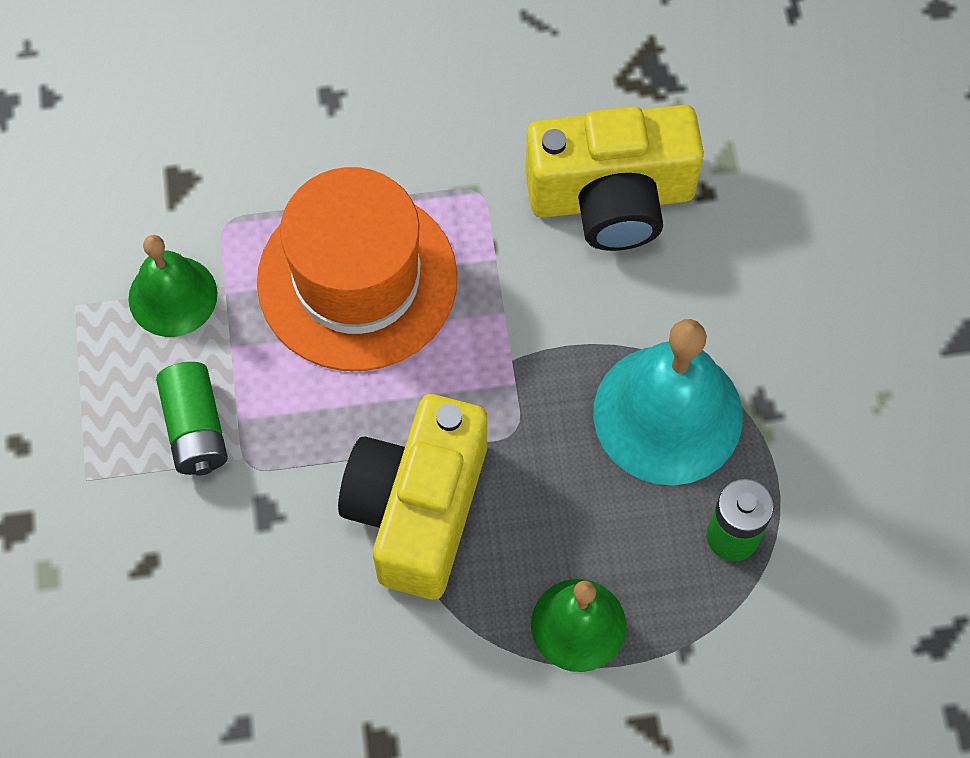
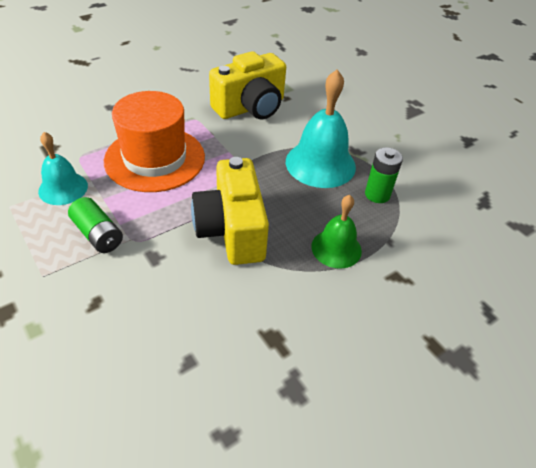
camera: 30 degrees left, 20 degrees down
green bell [128,235,217,337] -> turquoise bell [38,132,88,205]

